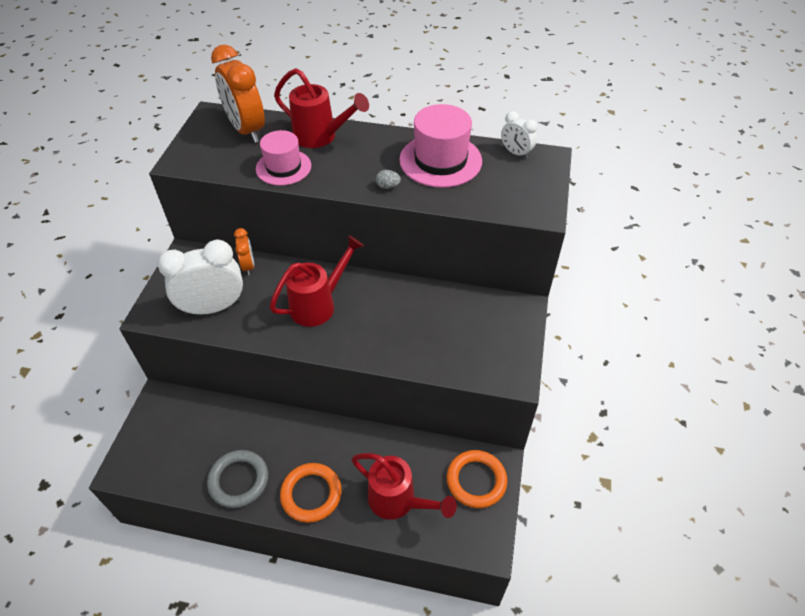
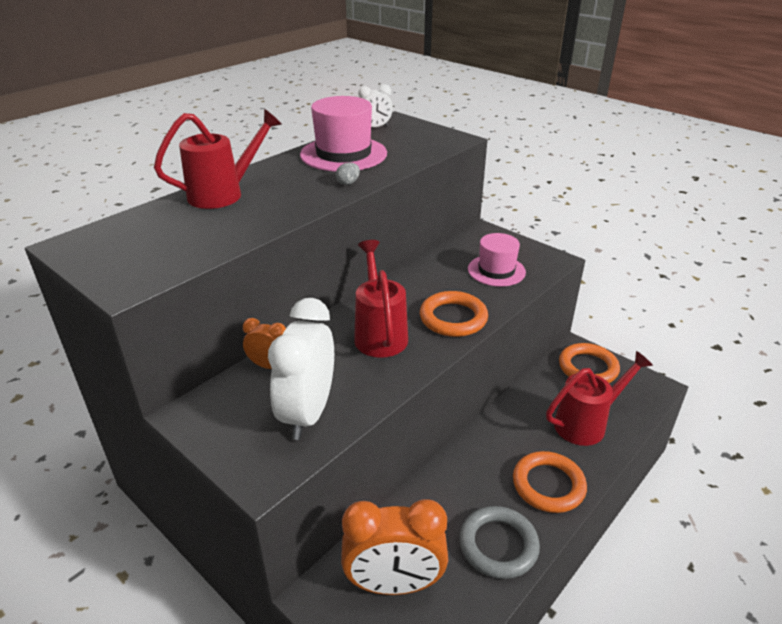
camera: 60 degrees left, 15 degrees down
orange clock [211,45,265,143] -> orange clock moved to [341,499,448,595]
pink hat [256,130,311,186] -> pink hat moved to [468,233,526,287]
none -> orange ring [420,291,488,337]

